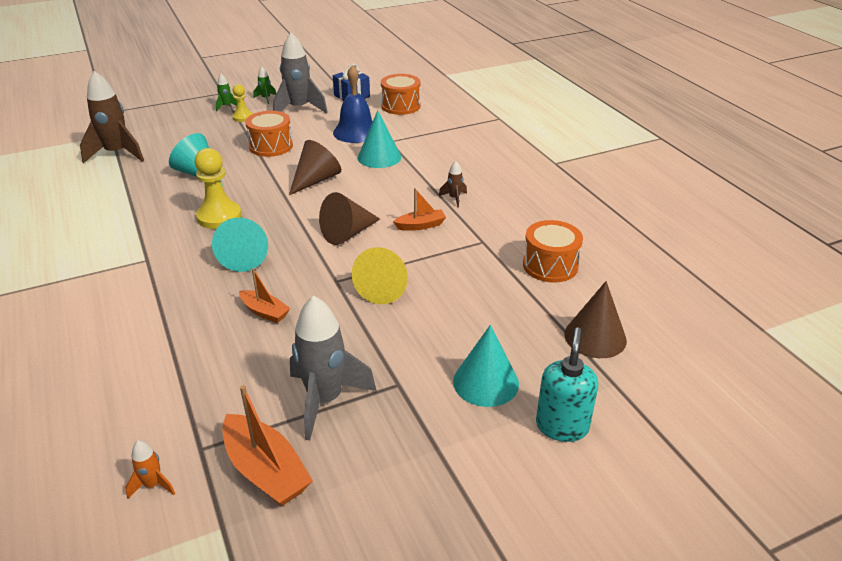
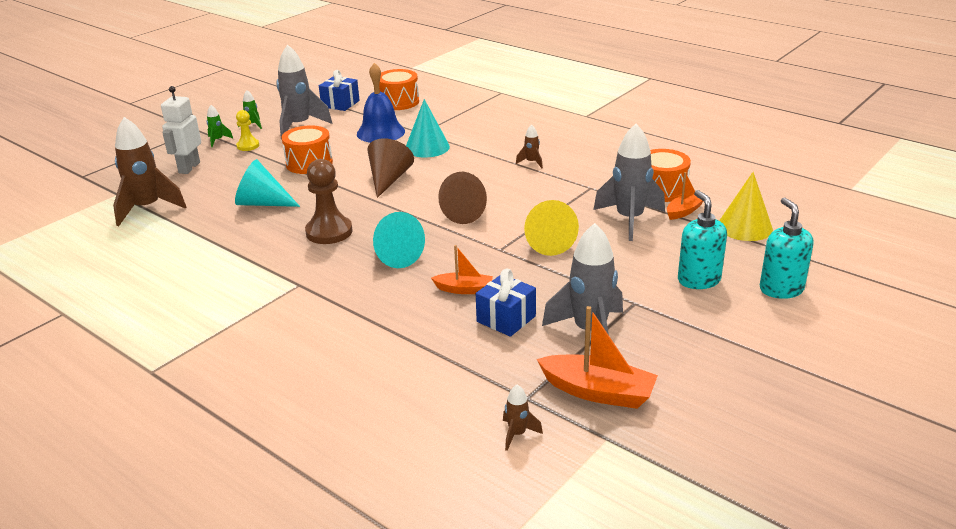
camera: 25 degrees left, 5 degrees down
orange rocket [125,440,175,499] -> brown rocket [503,385,543,451]
yellow pawn [195,148,241,229] -> brown pawn [305,159,353,244]
orange boat [393,188,446,231] -> orange boat moved to [667,172,703,220]
turquoise cone [453,325,519,407] -> turquoise soap dispenser [678,190,727,289]
brown cone [564,281,627,358] -> yellow cone [719,172,773,241]
none -> white robot [161,86,201,174]
none -> blue gift [476,268,536,337]
none -> grey rocket [593,124,665,241]

